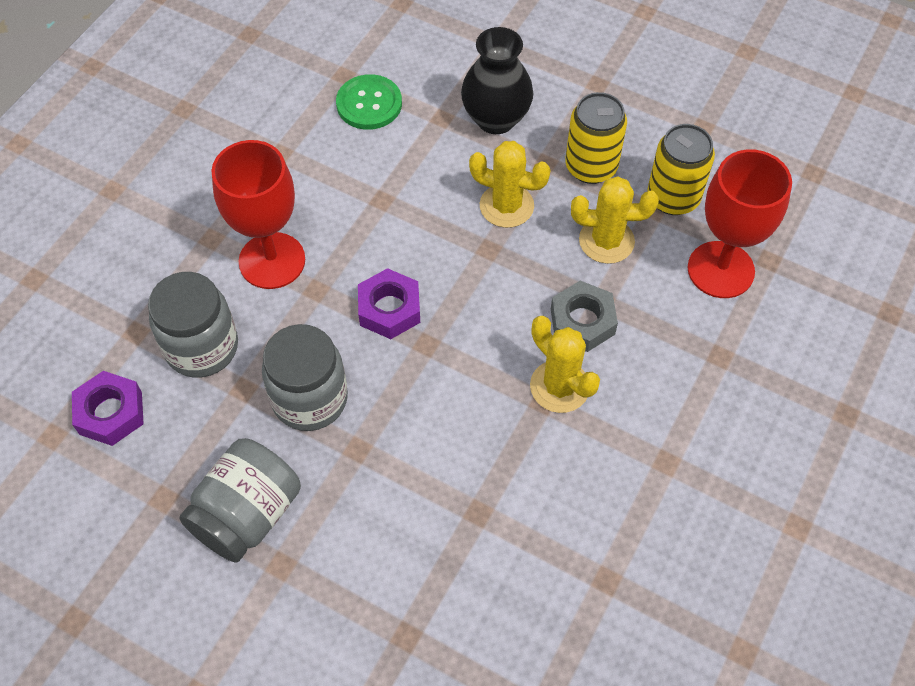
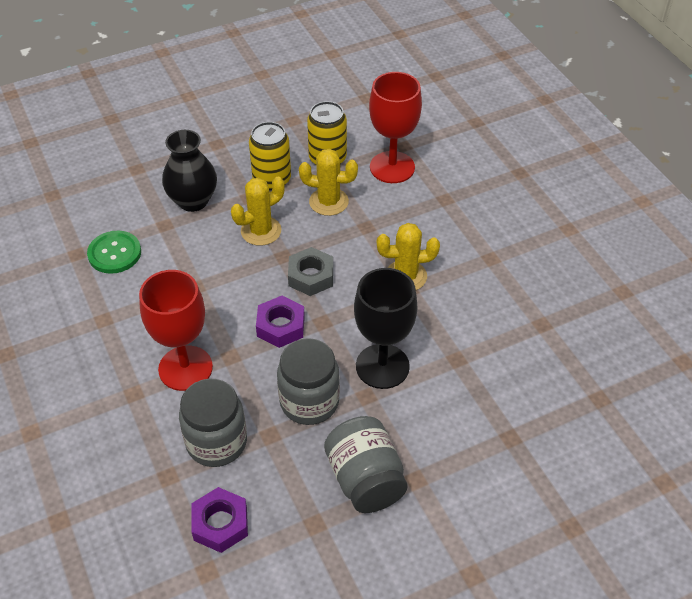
camera: 55 degrees left, 10 degrees down
grey nut [551,281,618,352] -> grey nut moved to [288,247,333,296]
yellow cactus [571,176,659,264] -> yellow cactus turned 60 degrees clockwise [299,148,358,216]
none -> black goblet [354,268,417,389]

